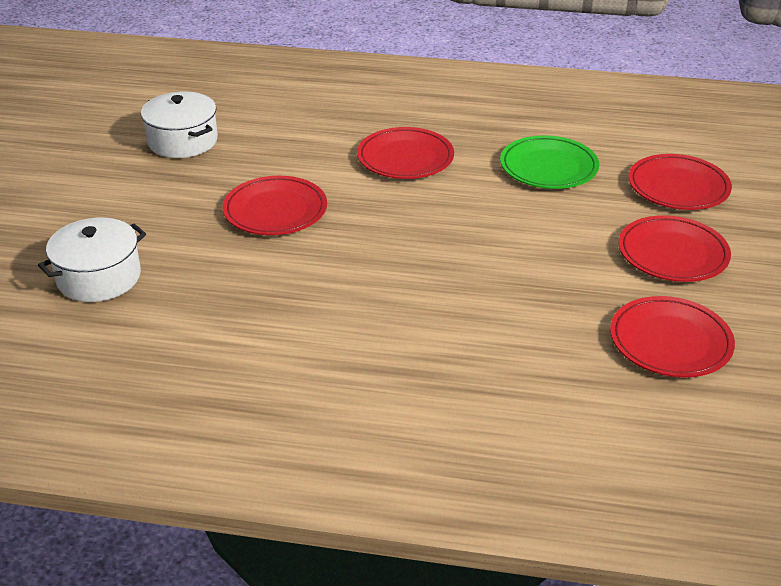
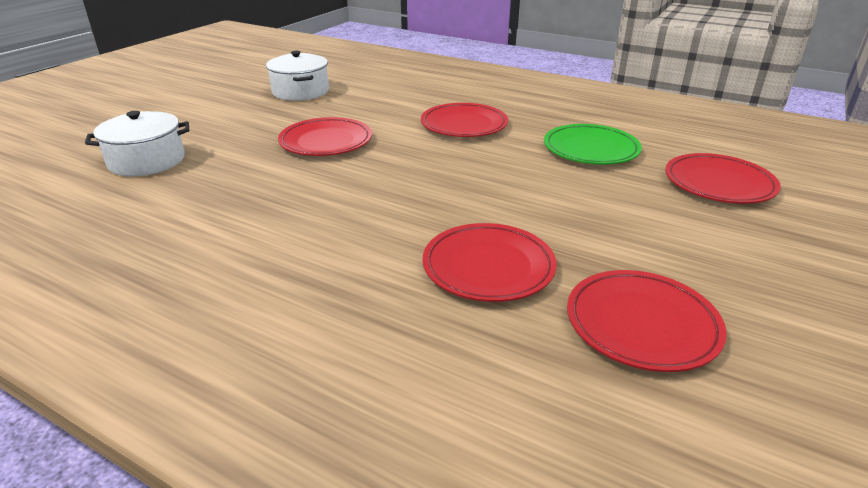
camera: 20 degrees right, 5 degrees down
red plate [618,215,731,282] -> red plate moved to [423,223,557,302]

